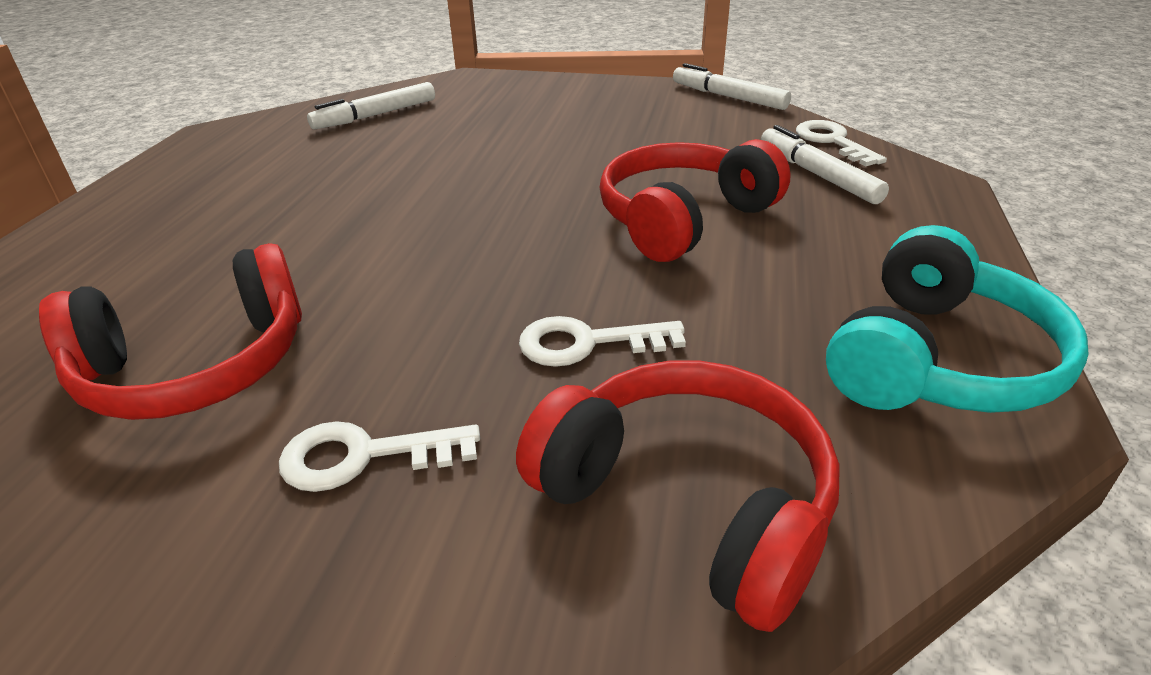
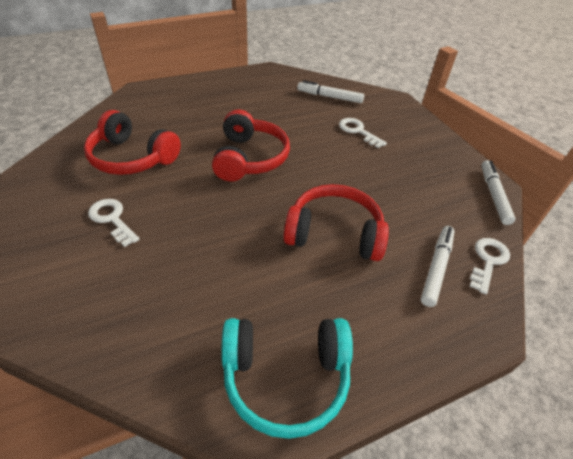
camera: 50 degrees right, 10 degrees up
red headphones [516,361,840,632] -> red headphones moved to [212,109,290,181]
white key [519,316,686,367] -> white key moved to [339,118,387,148]

